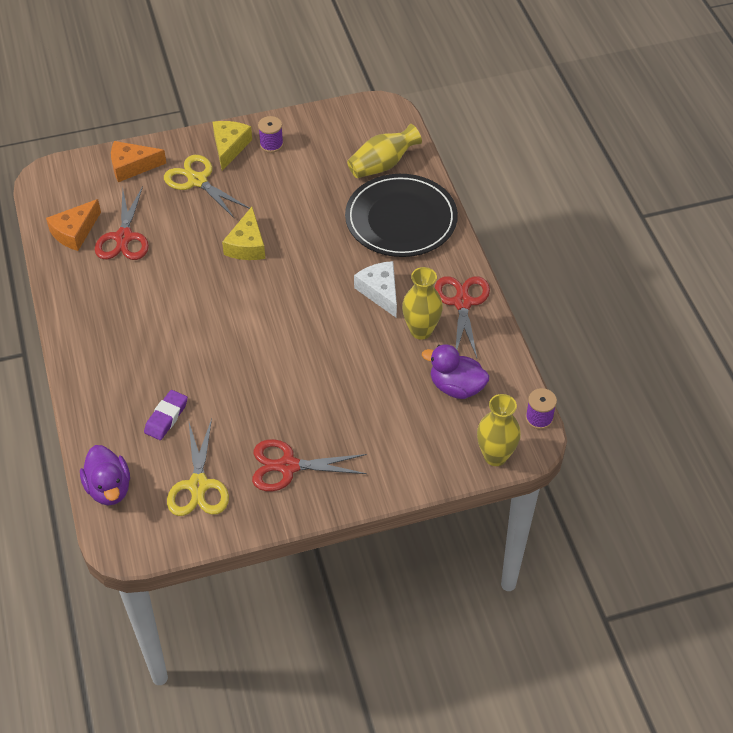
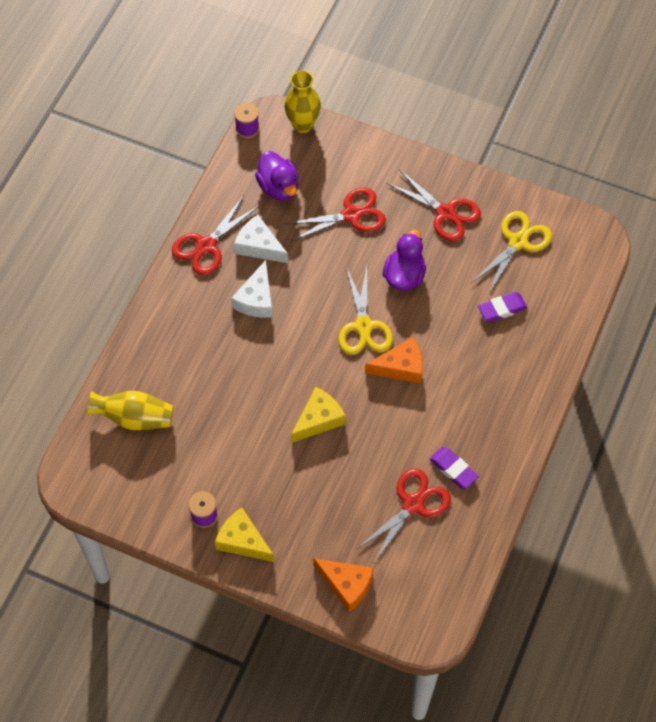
camera: 140 degrees left, 10 degrees up
orange cheese [46,199,101,251] -> orange cheese moved to [365,337,423,384]
purple duck [80,445,130,505] -> purple duck moved to [383,229,426,291]
yellow scissors [164,155,250,219] -> yellow scissors moved to [338,267,393,355]
yellow cheese [213,121,252,171] -> yellow cheese turned 75 degrees clockwise [215,507,274,562]
black plate [345,174,458,257] -> none
yellow vase [402,267,443,340] -> white cheese [234,215,288,263]
none -> red scissors [285,188,386,241]
none -> purple eraser [429,447,479,489]

